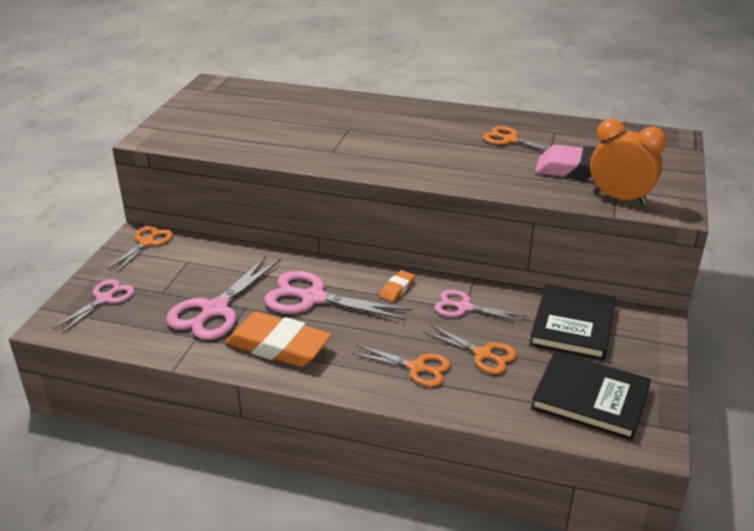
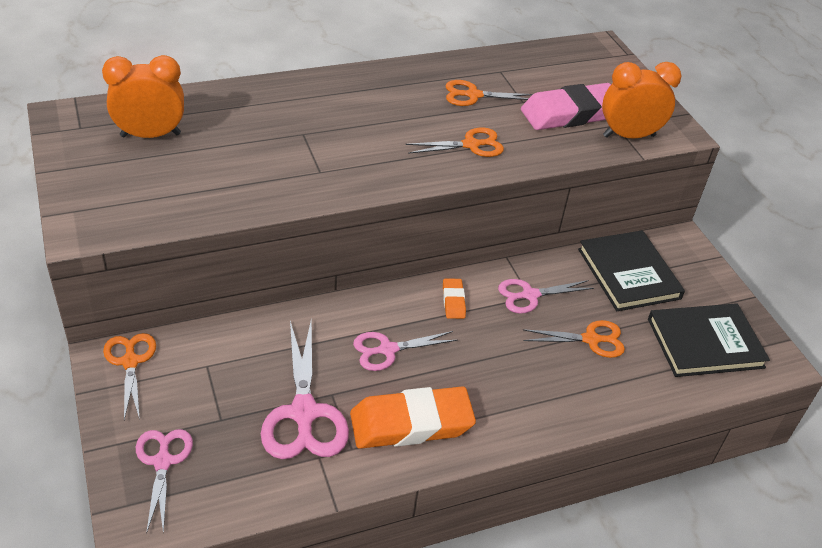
camera: 40 degrees left, 10 degrees up
pink scissors [264,271,412,320] -> pink scissors [353,331,458,371], size x0.62
orange scissors [352,345,451,387] -> orange scissors moved to [405,127,504,157]
none -> orange clock [102,55,184,138]

